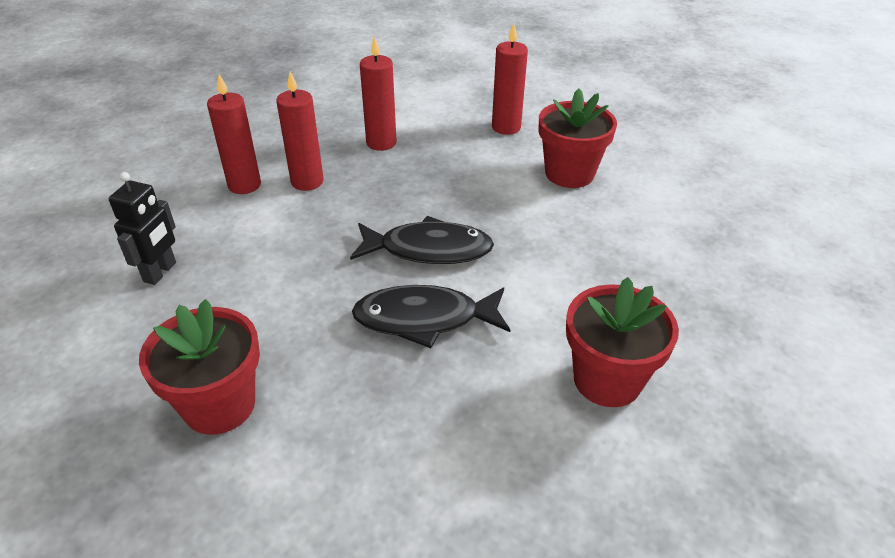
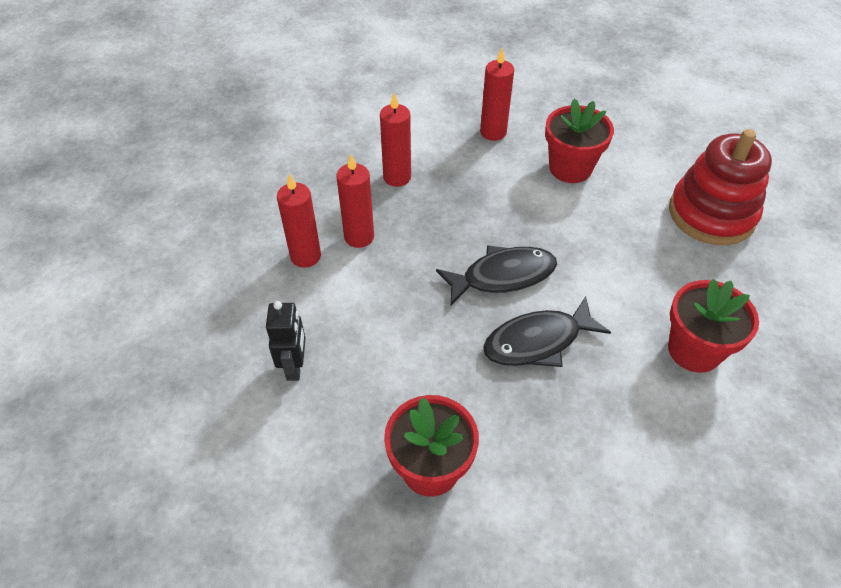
camera: 20 degrees left, 10 degrees up
none -> red stacking toy [669,129,772,245]

